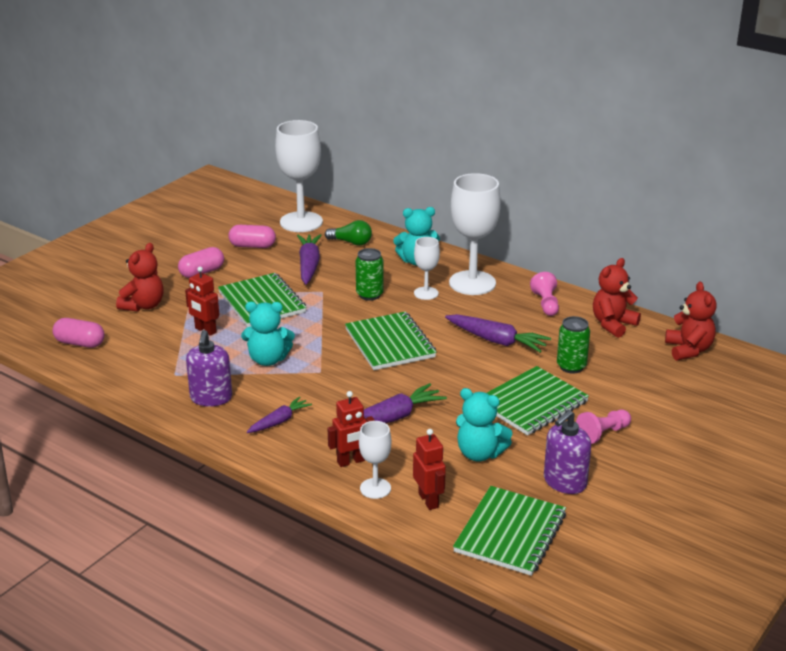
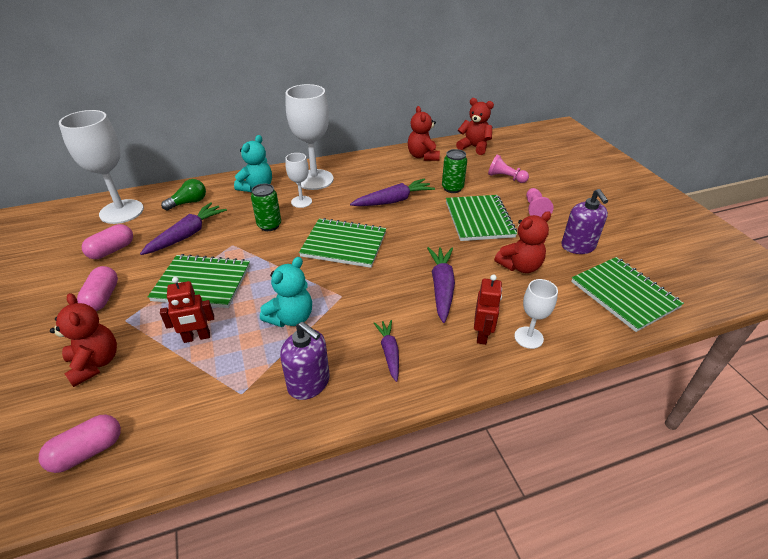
camera: 55 degrees left, 10 degrees up
purple carrot [297,234,322,285] -> purple carrot turned 90 degrees clockwise [140,202,227,255]
red robot [413,429,446,510] -> none
turquoise teddy bear [456,388,513,461] -> red teddy bear [494,211,551,273]
pink pawn [530,272,559,316] -> pink pawn moved to [488,155,529,183]

